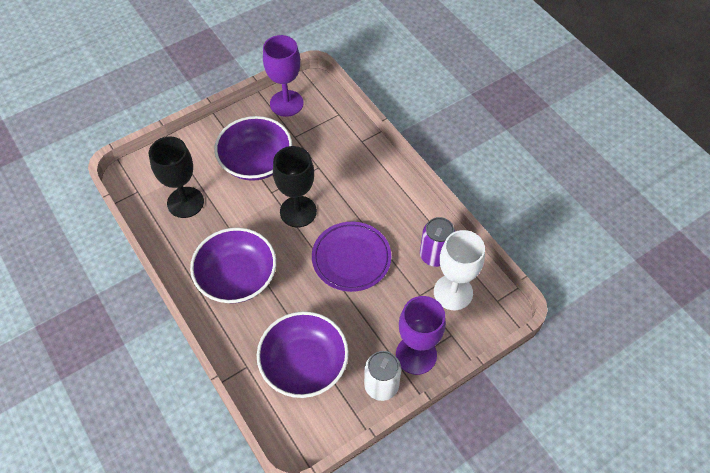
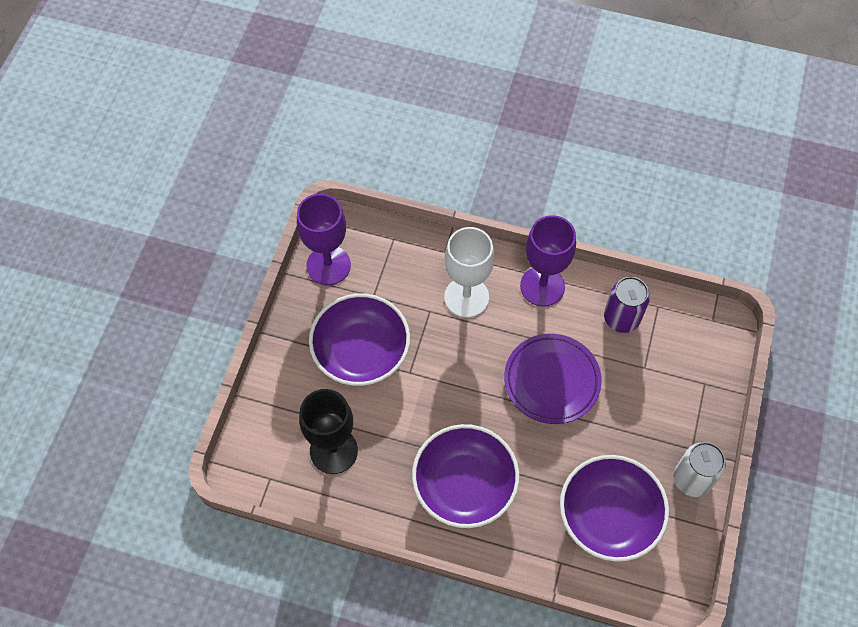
camera: 40 degrees left, 5 degrees up
black goblet [273,146,317,227] -> none
purple goblet [396,296,446,375] -> purple goblet moved to [520,215,576,306]
white goblet [434,230,485,310] -> white goblet moved to [444,227,494,318]

